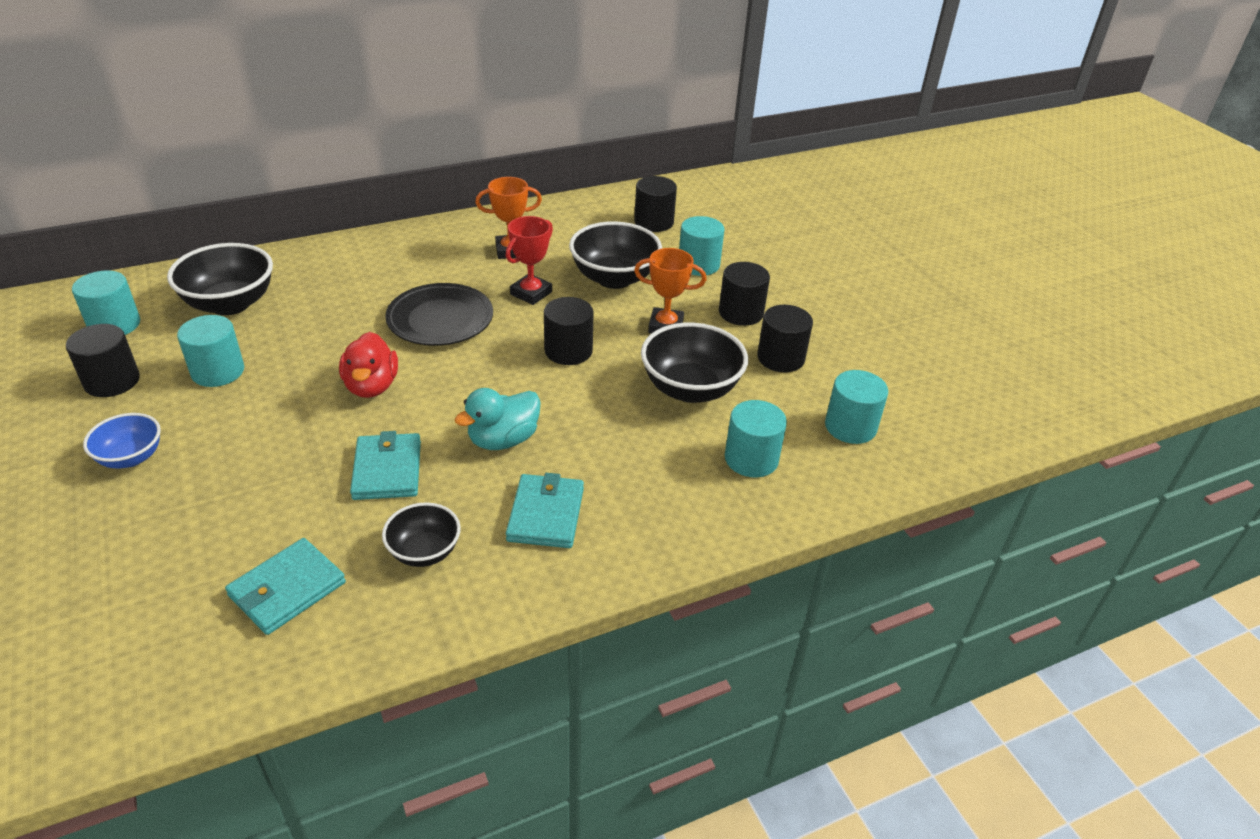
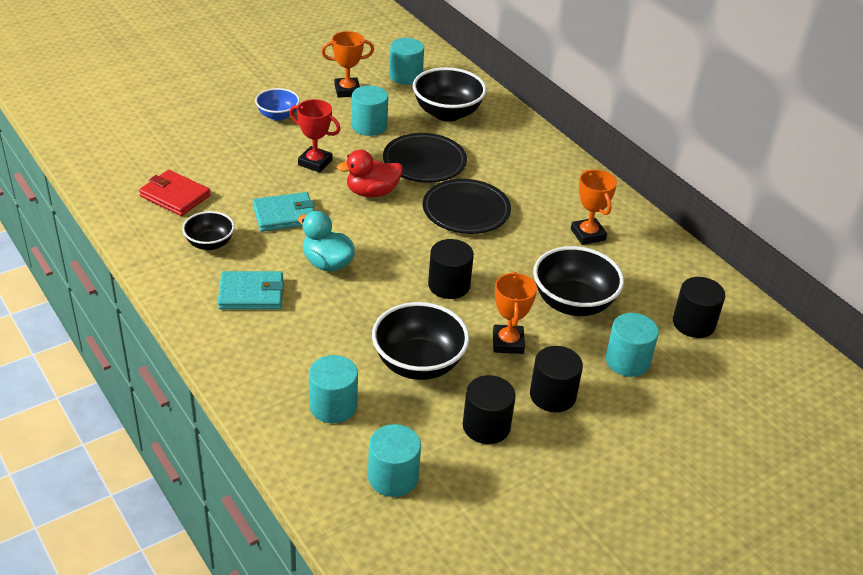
camera: 80 degrees right, 0 degrees up
black cylinder [66,324,140,397] -> orange trophy [321,31,374,98]
turquoise wallet [225,538,346,635] -> red wallet [139,170,211,216]
red trophy [506,216,553,305] -> red trophy moved to [289,99,340,173]
none -> black plate [383,133,467,183]

